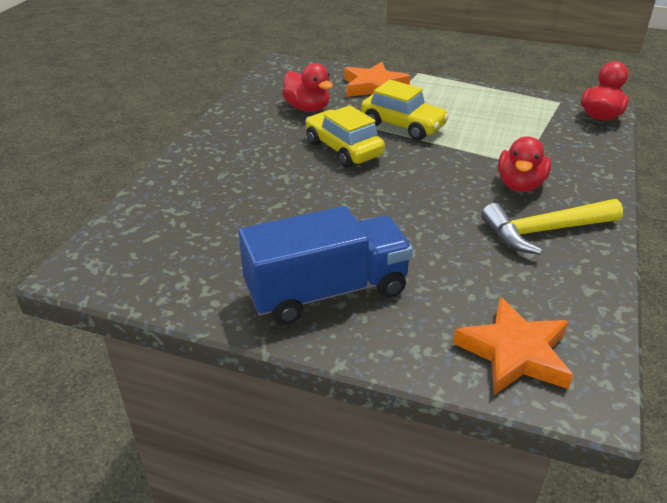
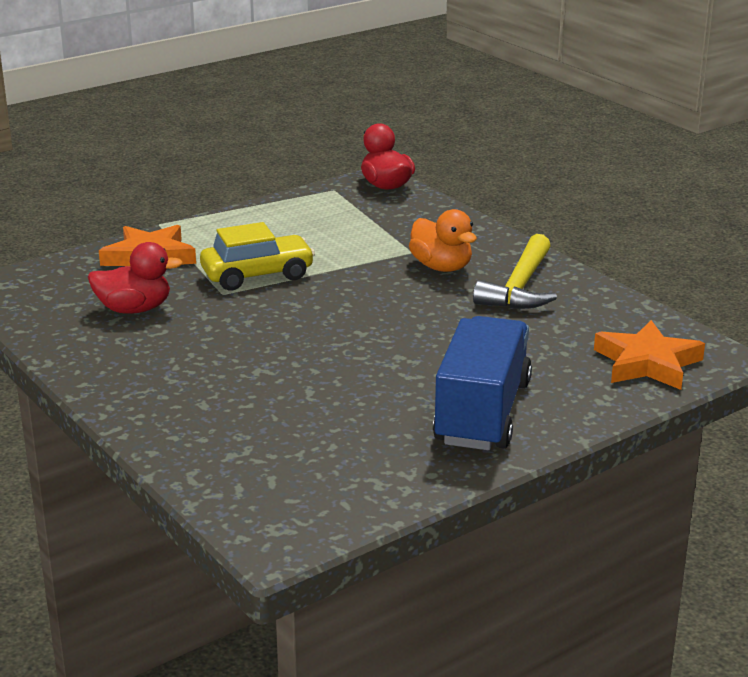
camera: 55 degrees left, 10 degrees down
yellow car [305,105,385,168] -> none
red duck [498,136,551,192] -> orange duck [409,209,477,272]

